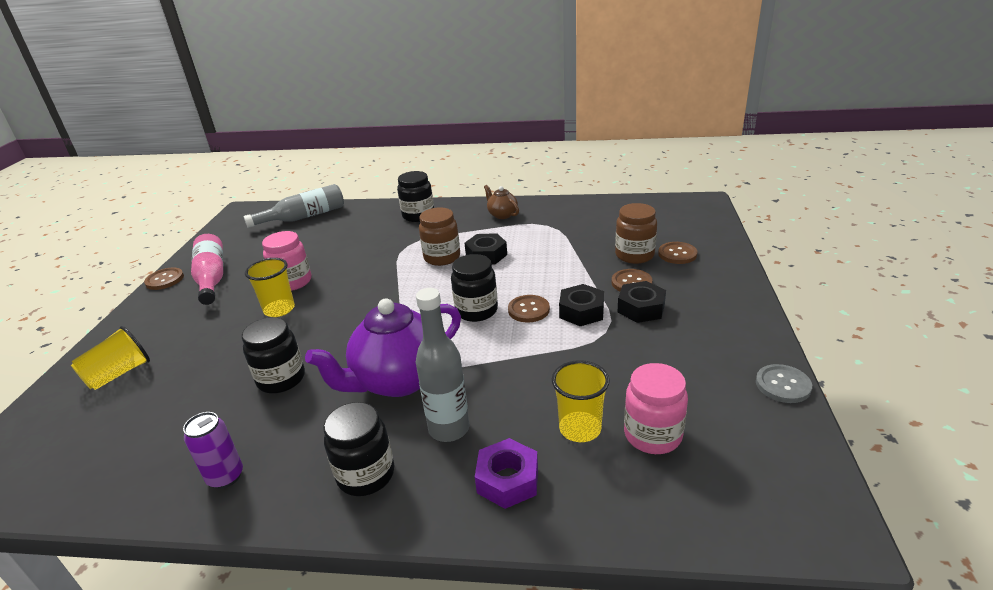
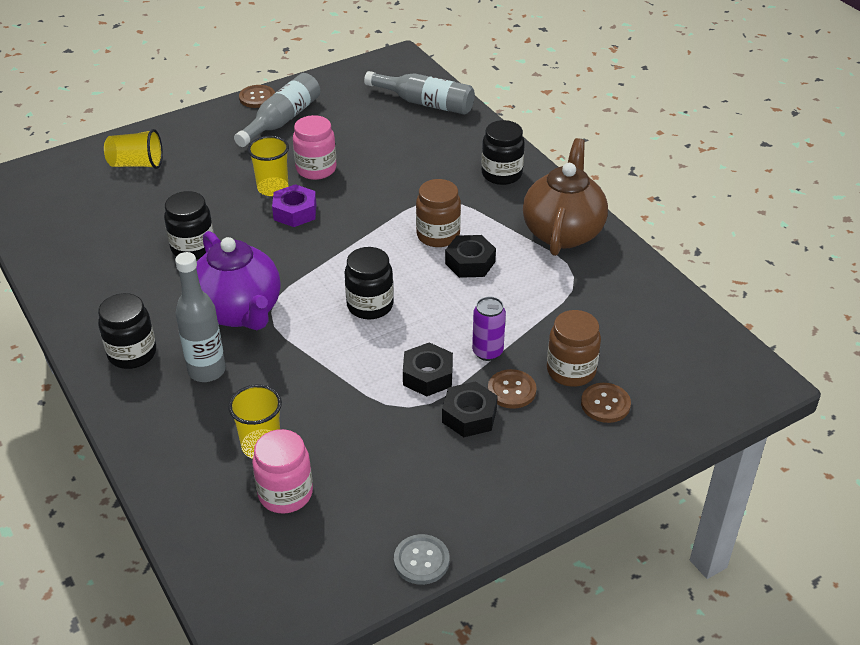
camera: 50 degrees right, 10 degrees up
purple can [183,412,243,489] -> purple can moved to [472,297,506,361]
pink bottle [191,234,223,305] -> grey bottle [234,73,320,147]
purple teapot [305,298,461,397] -> purple teapot turned 135 degrees counterclockwise [196,231,281,330]
purple nut [475,438,538,509] -> purple nut moved to [272,184,316,227]
brown teapot [484,185,519,219] -> brown teapot [523,138,608,256], size x2.08
brown button [508,295,550,323] -> none

